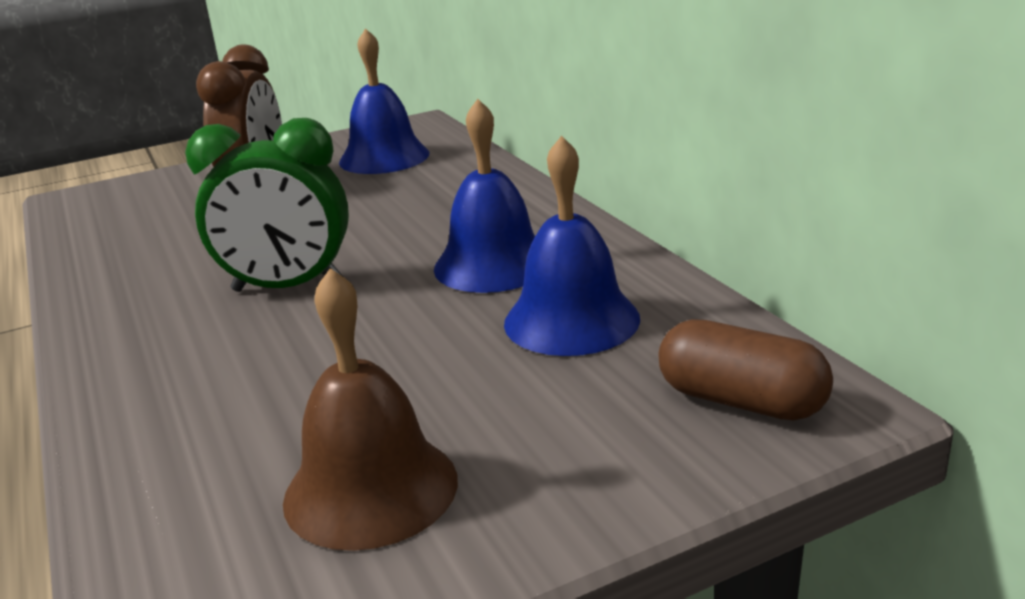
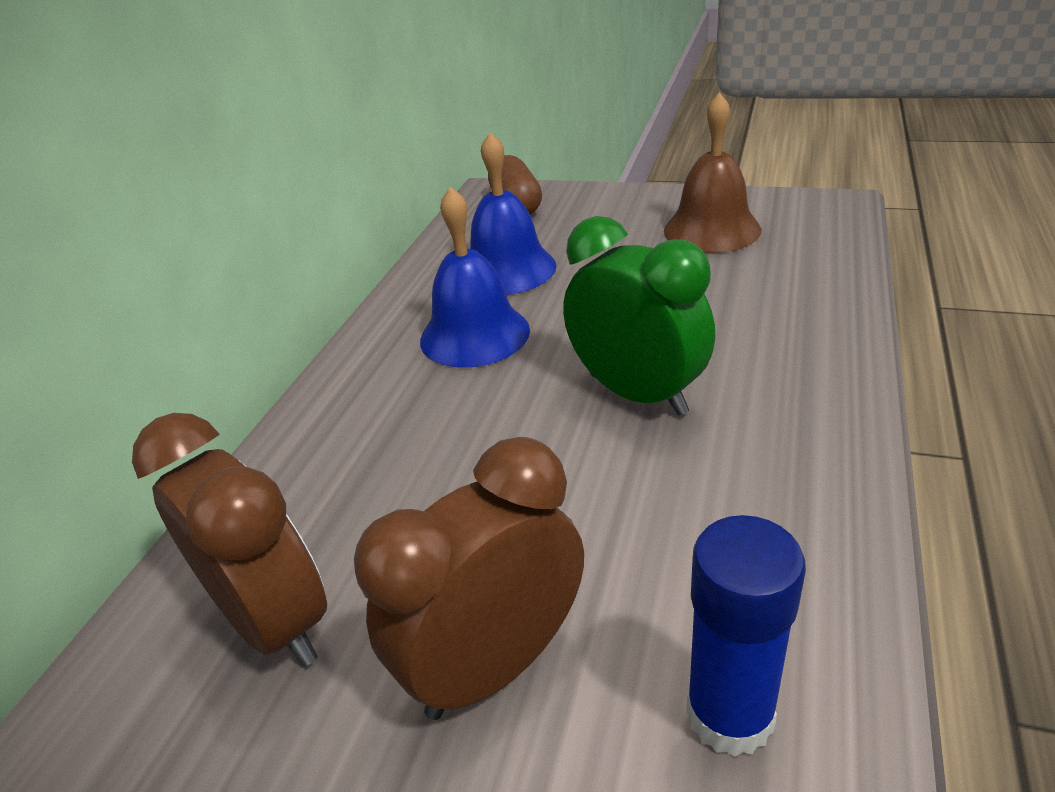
camera: 135 degrees left, 10 degrees up
blue bell [339,28,429,174] -> brown clock [132,413,327,667]
none -> blue glue stick [686,515,806,757]

